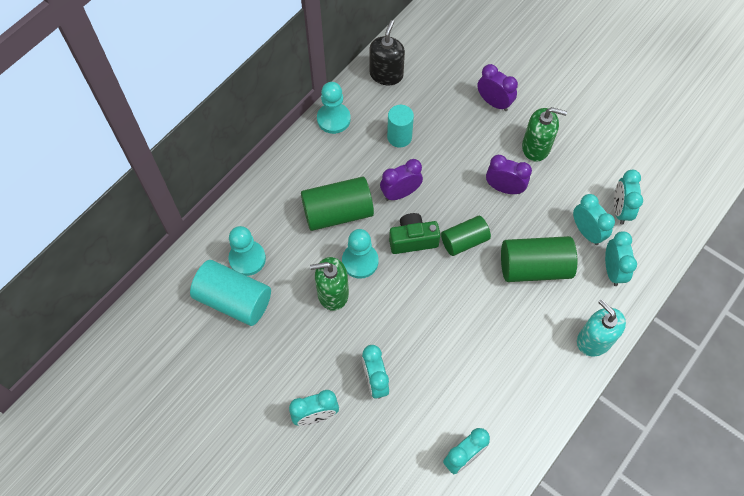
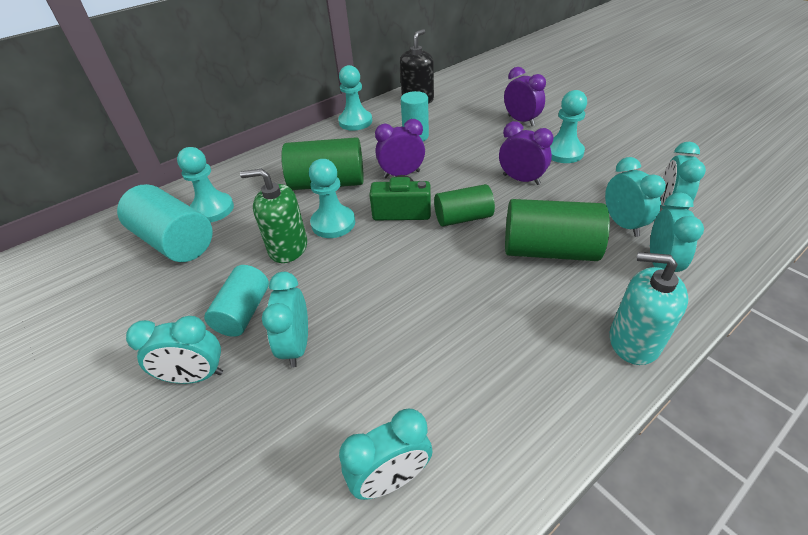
camera: 15 degrees right, 20 degrees down
green soap dispenser [522,107,567,162] -> turquoise pawn [550,90,587,163]
turquoise soap dispenser [577,299,626,357] -> turquoise soap dispenser turned 45 degrees counterclockwise [610,252,688,365]
none -> turquoise cylinder [204,265,269,337]

